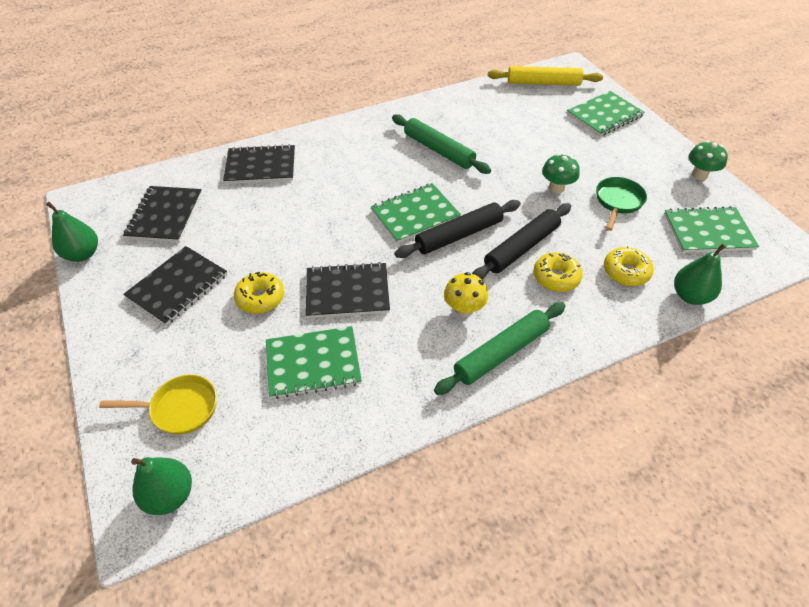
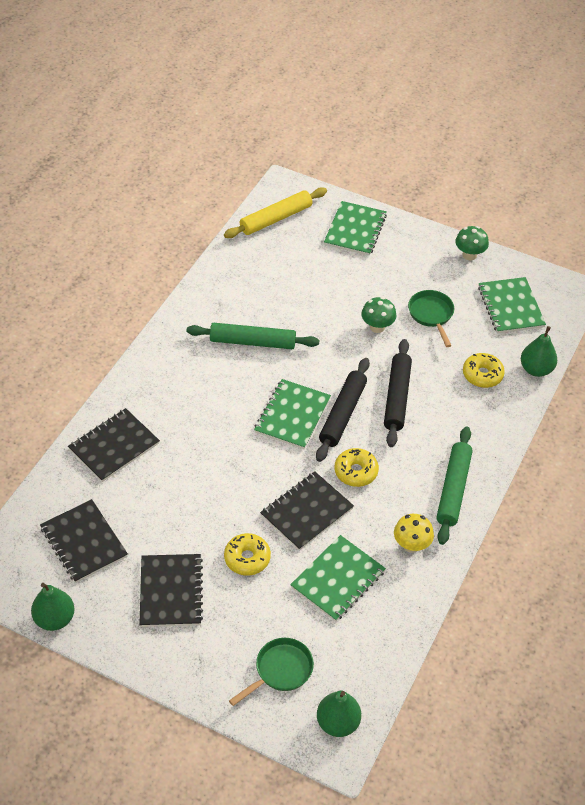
camera: 40 degrees left, 0 degrees up
yellow pan [99,375,217,435] -> green pan [229,638,314,706]
yellow mushroom [444,272,488,317] -> yellow mushroom moved to [394,514,434,553]
yellow donut [533,252,583,292] -> yellow donut moved to [335,448,379,487]
green notebook [664,206,759,253] -> green notebook turned 60 degrees counterclockwise [478,277,546,333]

